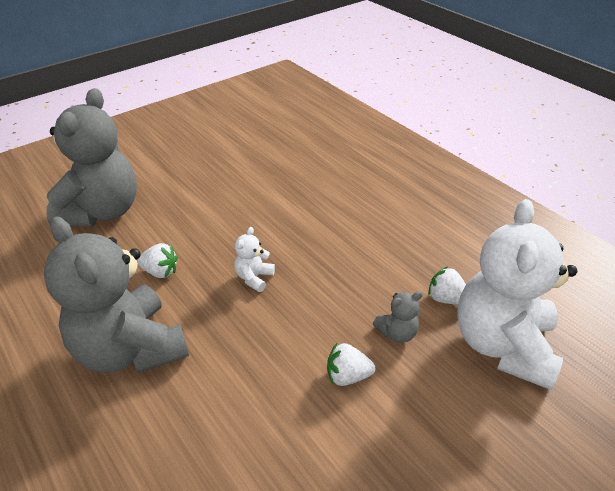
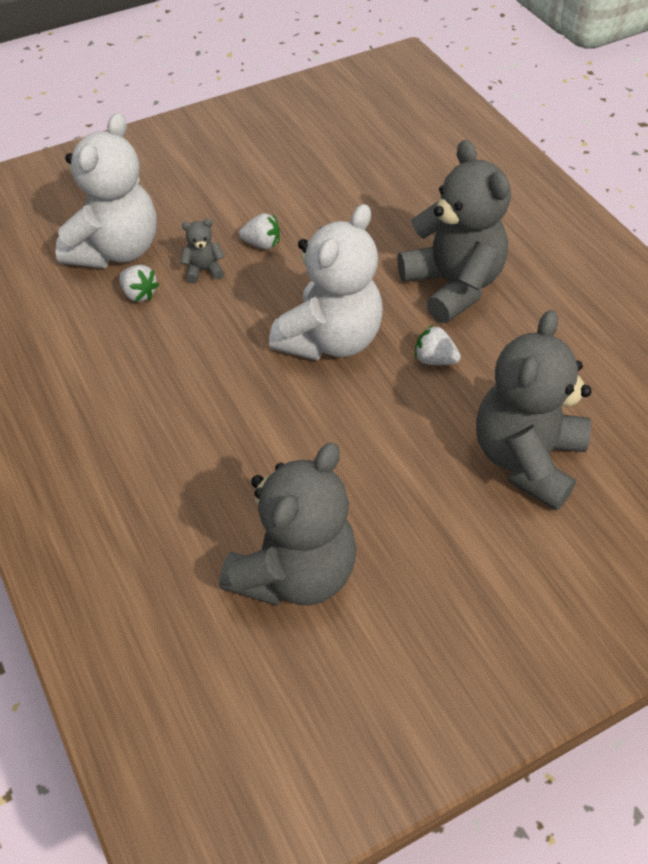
camera: 170 degrees left, 10 degrees up
white teddy bear [234,227,275,292] -> white teddy bear [269,204,383,361], size x2.48
none -> grey teddy bear [219,443,357,606]

